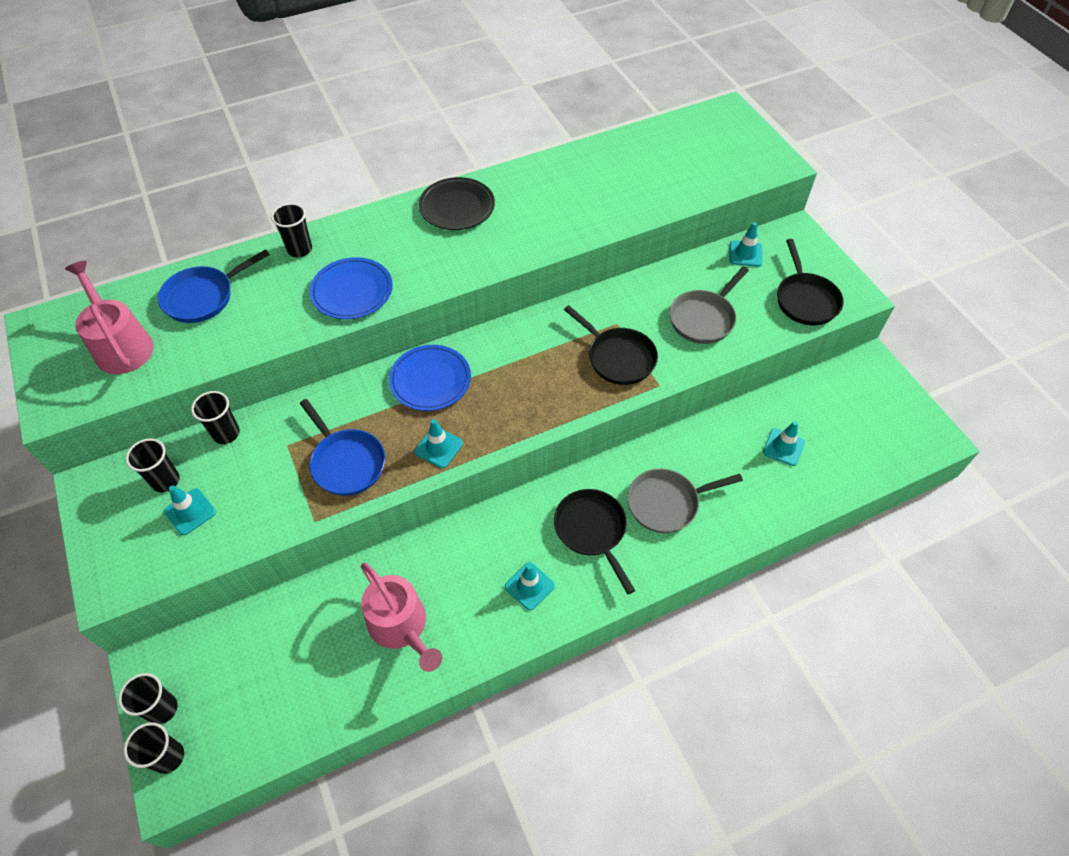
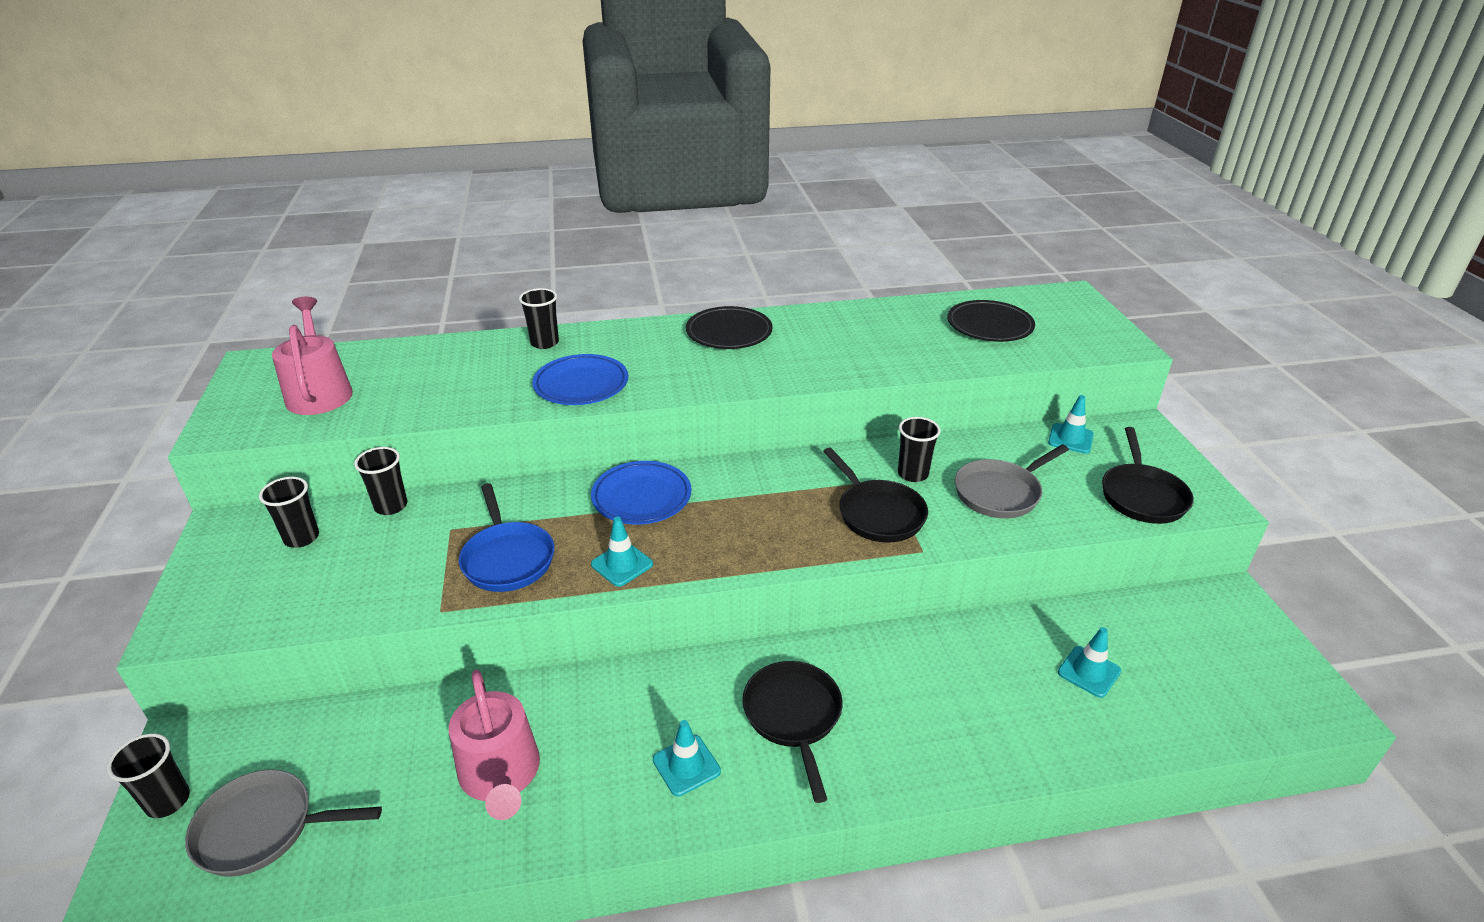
camera: 15 degrees right, 20 degrees down
black cup [124,722,184,774] -> black cup moved to [898,417,941,482]
blue pan [158,249,270,323] -> none
turquoise traffic cone [164,485,216,535] -> none
grey pan [627,469,743,533] -> grey pan moved to [185,769,382,877]
none -> black plate [947,300,1035,342]

